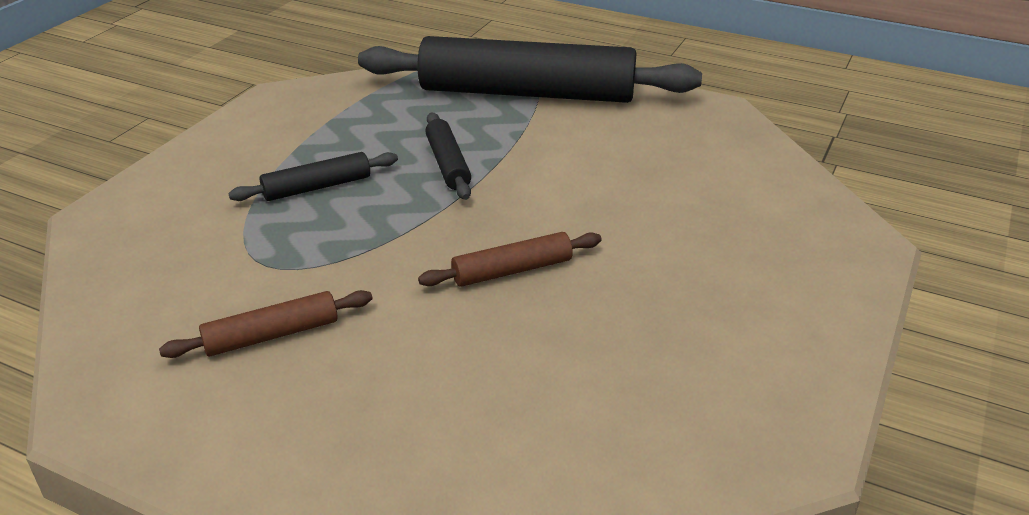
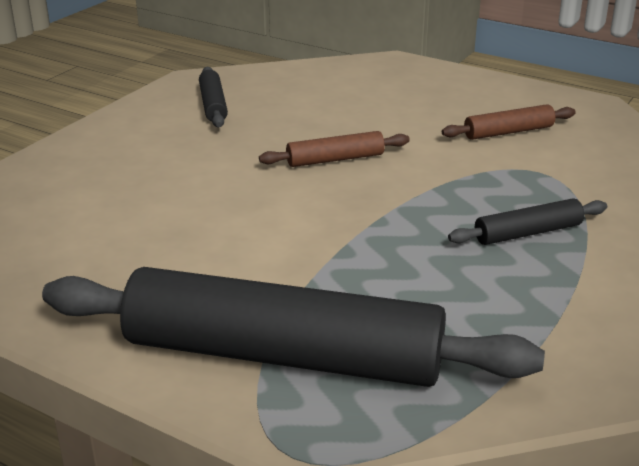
camera: 175 degrees left, 5 degrees down
black rolling pin [425,113,471,200] -> black rolling pin moved to [199,67,228,127]

